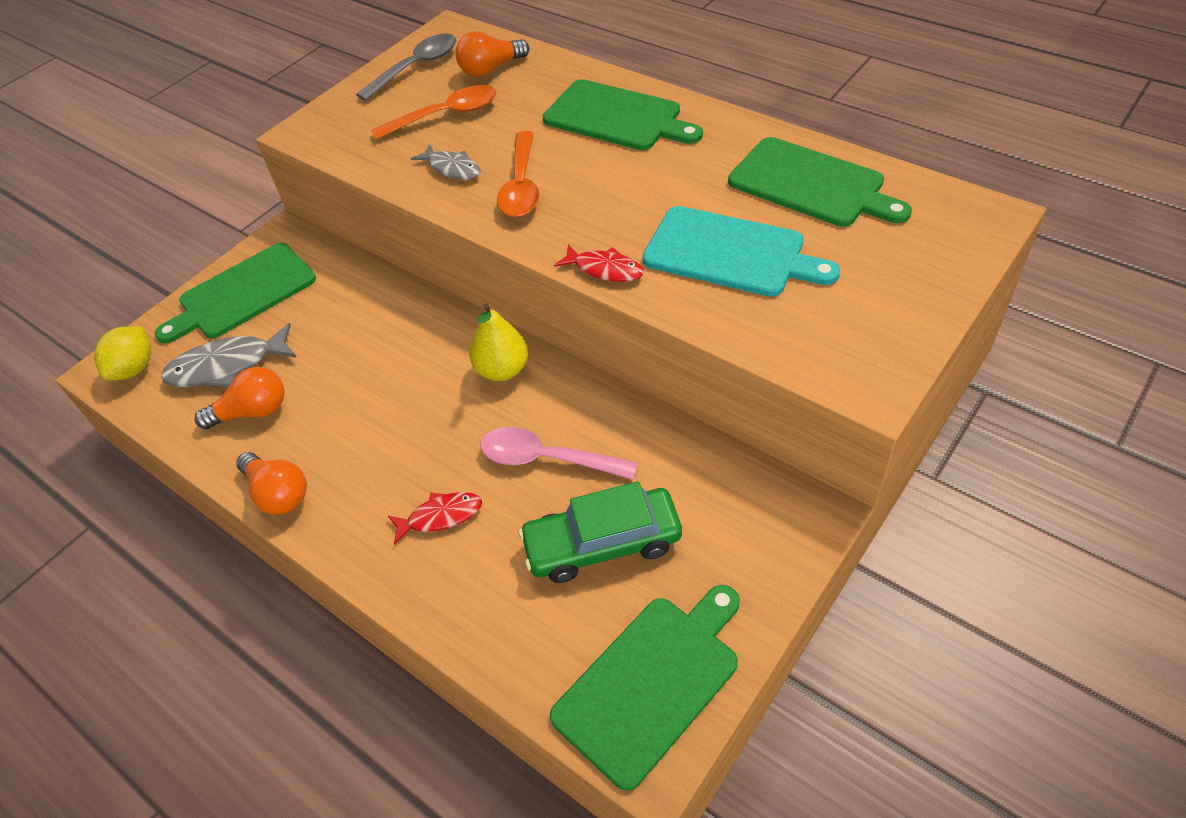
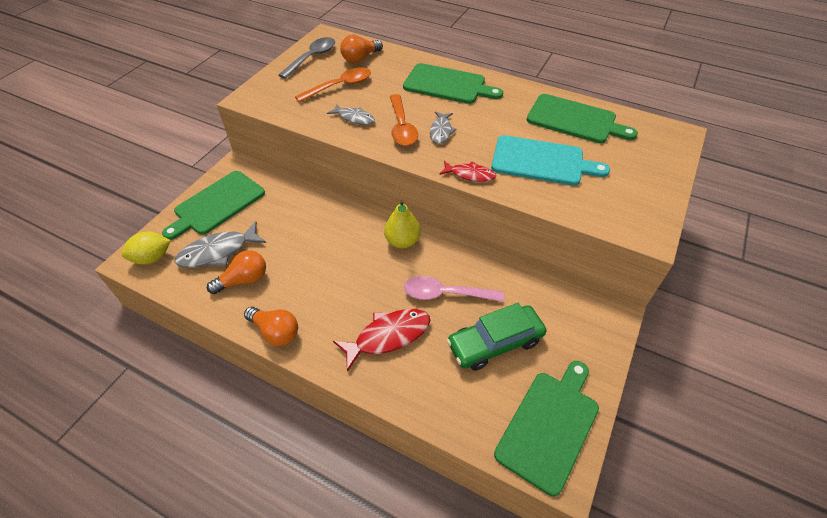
camera: 15 degrees left, 0 degrees up
yellow lemon [94,326,151,380] -> yellow lemon turned 60 degrees clockwise [121,232,171,265]
red fish [387,492,482,545] -> red fish [333,309,431,372], size x1.63
none -> grey fish [430,112,456,144]

